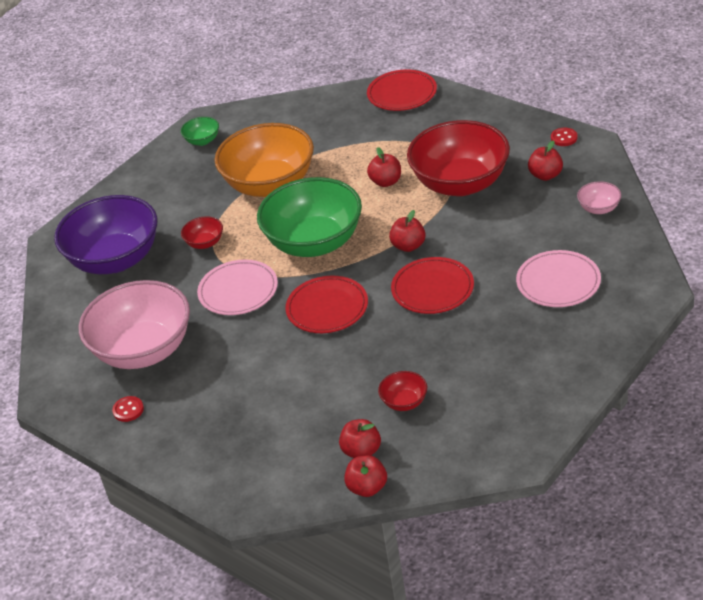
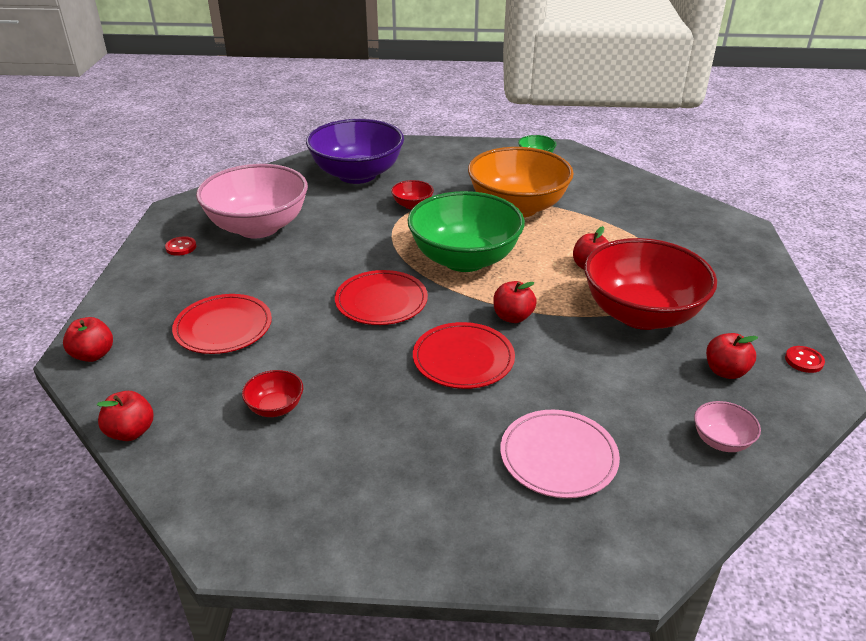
camera: 50 degrees right, 5 degrees down
pink plate [197,259,278,315] -> none
red apple [339,419,381,458] -> red apple moved to [63,317,113,362]
red plate [367,69,437,111] -> red plate moved to [172,294,272,354]

